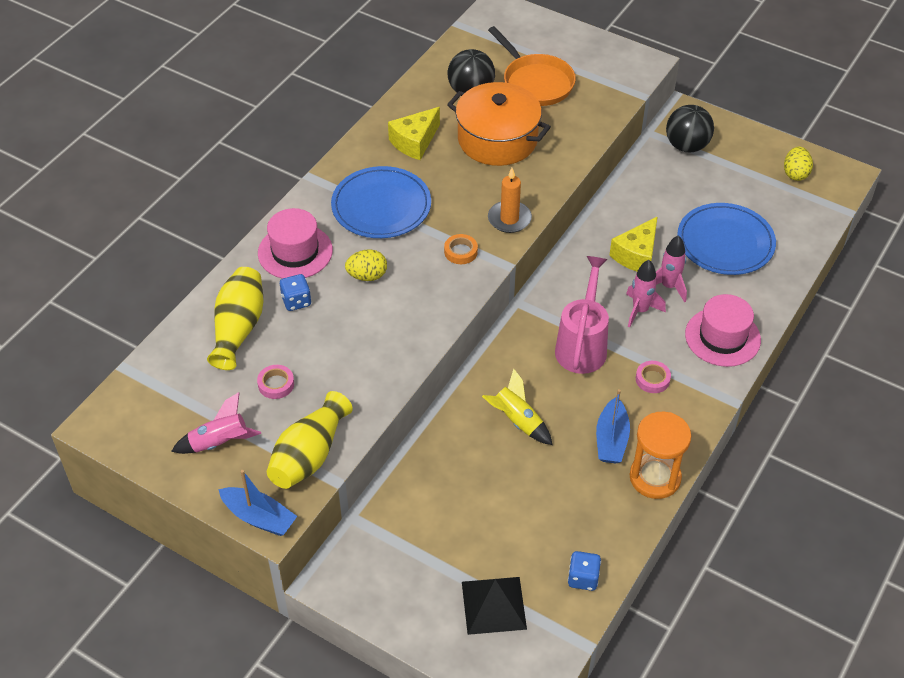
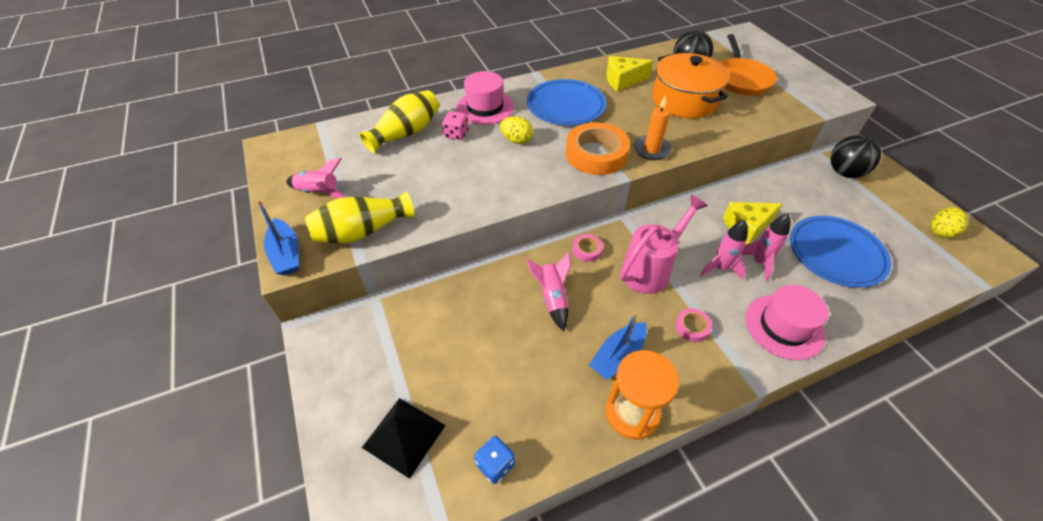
camera: 35 degrees right, 0 degrees up
pink tape [257,365,294,399] -> pink tape moved to [572,234,603,262]
blue dice [280,274,311,311] -> pink dice [442,111,469,140]
orange tape [444,234,478,264] -> orange tape [565,122,630,175], size x2.19
yellow rocket [482,369,552,445] -> pink rocket [526,252,571,331]

